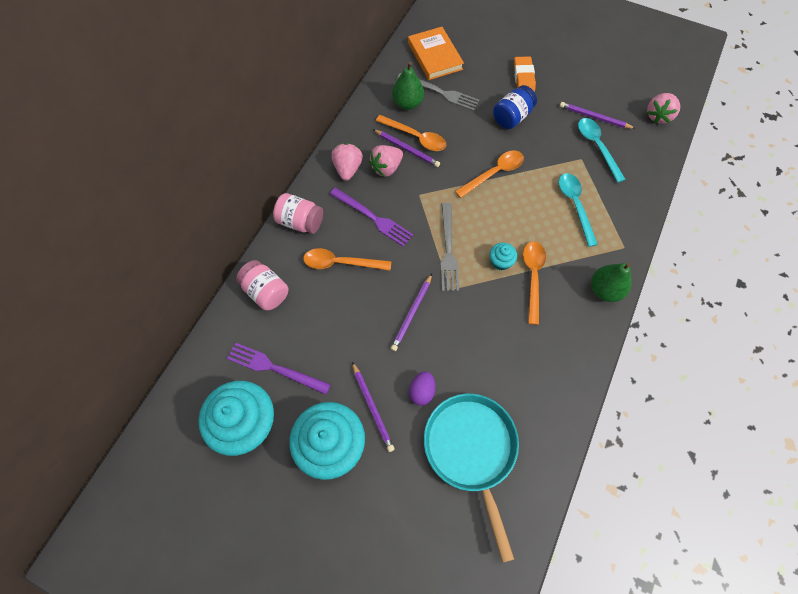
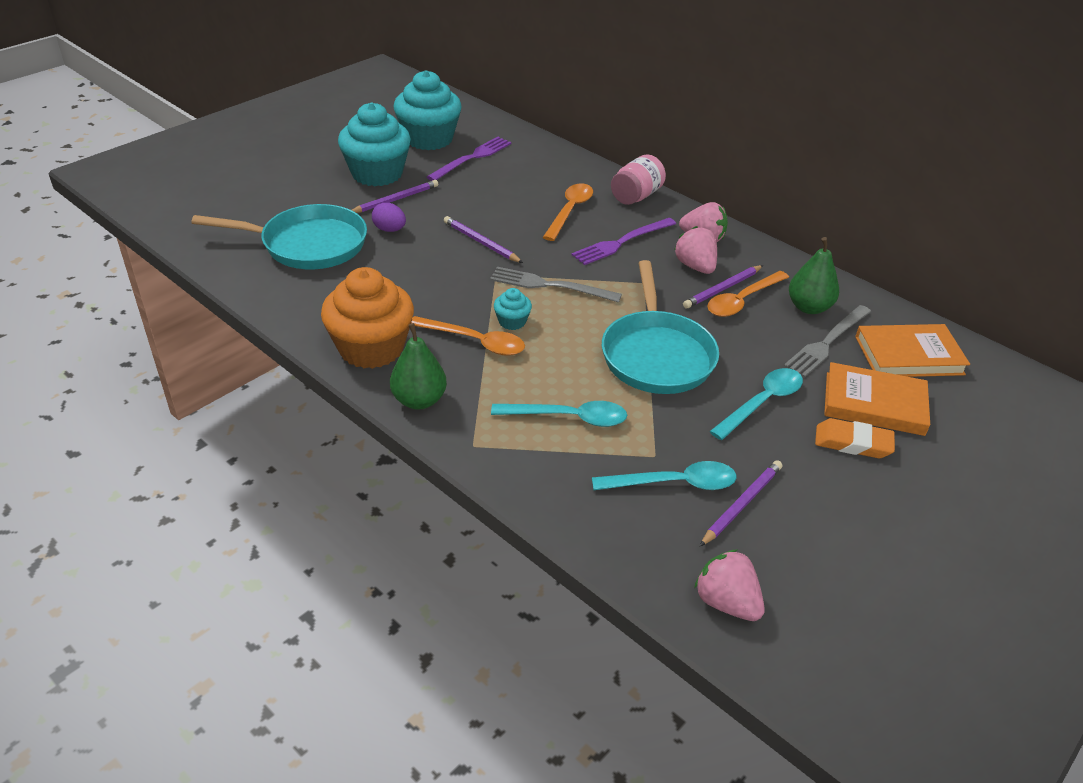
camera: 105 degrees right, 25 degrees down
pink jar [236,260,289,310] -> none
purple pencil [352,362,395,452] -> purple pencil turned 150 degrees clockwise [352,180,438,213]
orange spoon [455,151,524,198] -> turquoise pan [602,260,719,394]
blue jar [493,85,537,129] -> turquoise spoon [710,368,803,440]
none -> orange cupcake [321,267,414,369]
none -> orange book [824,362,930,436]

